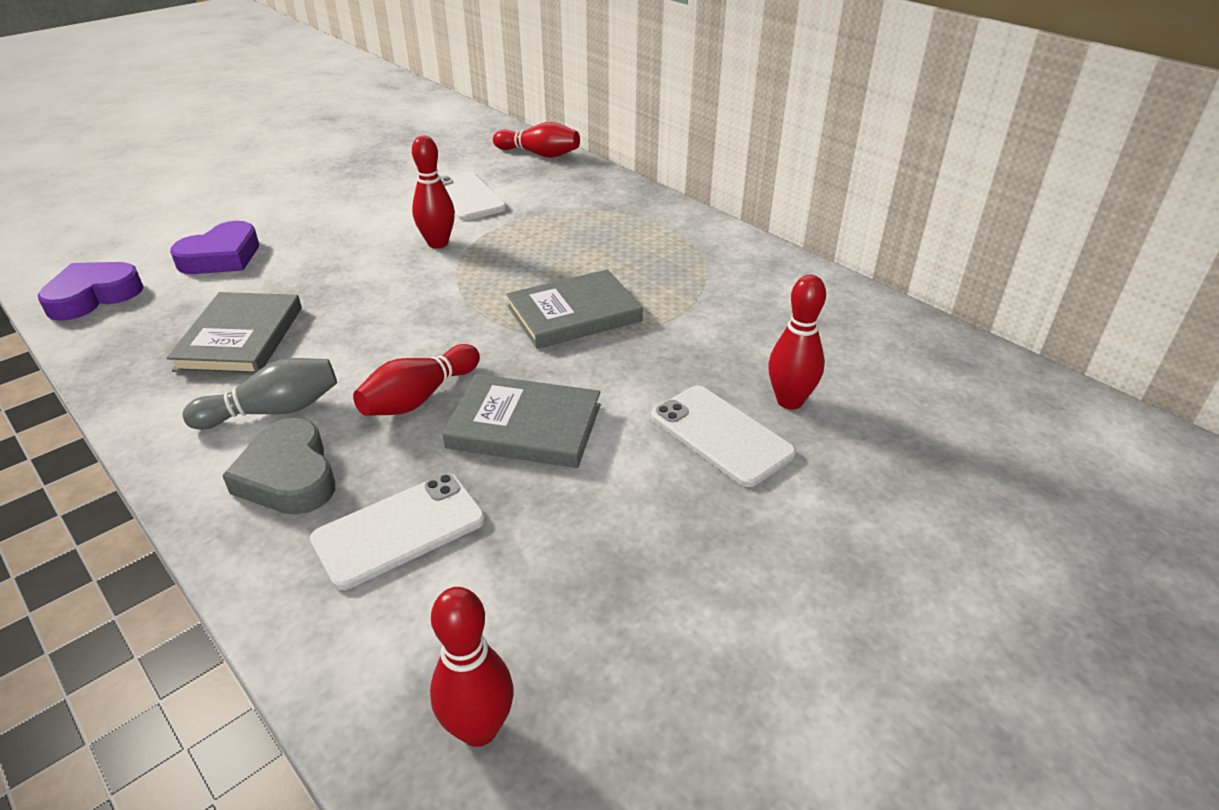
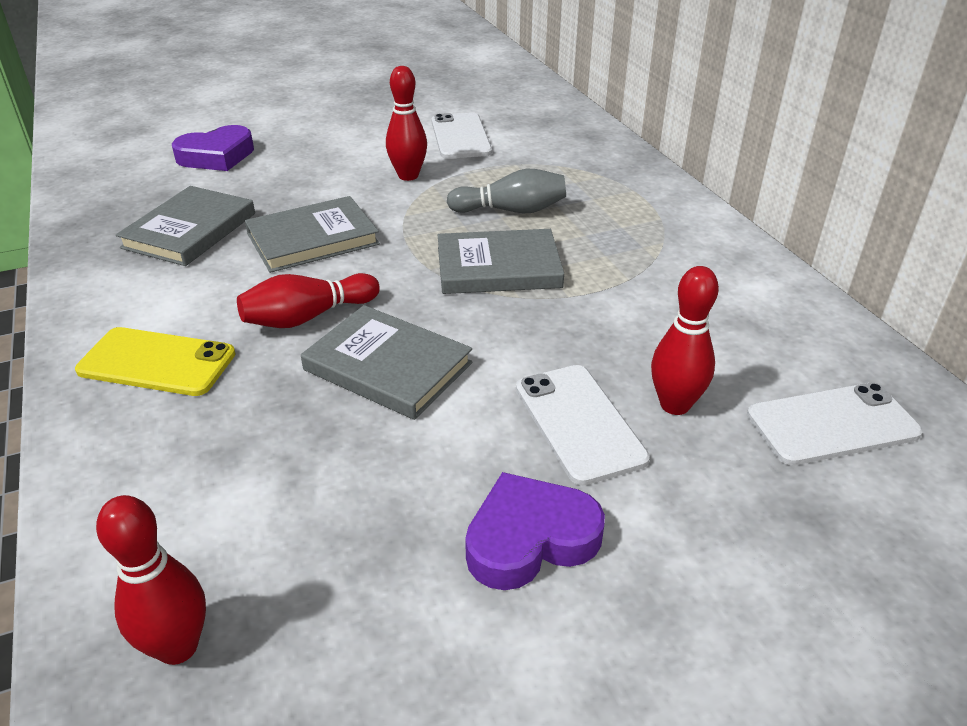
camera: 20 degrees right, 0 degrees up
purple heart [38,262,143,321] -> purple heart moved to [465,472,605,590]
grey bowling pin [182,358,337,430] -> grey bowling pin moved to [447,169,566,213]
grey heart [222,418,335,515] -> yellow phone [75,327,235,396]
white phone [310,473,486,590] -> white phone moved to [747,382,923,465]
red bowling pin [493,122,580,158] -> none
none -> grey book [245,196,380,273]

